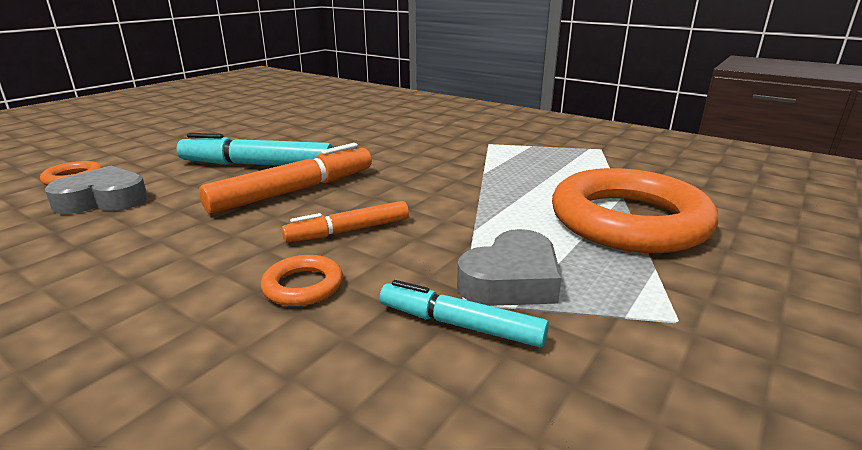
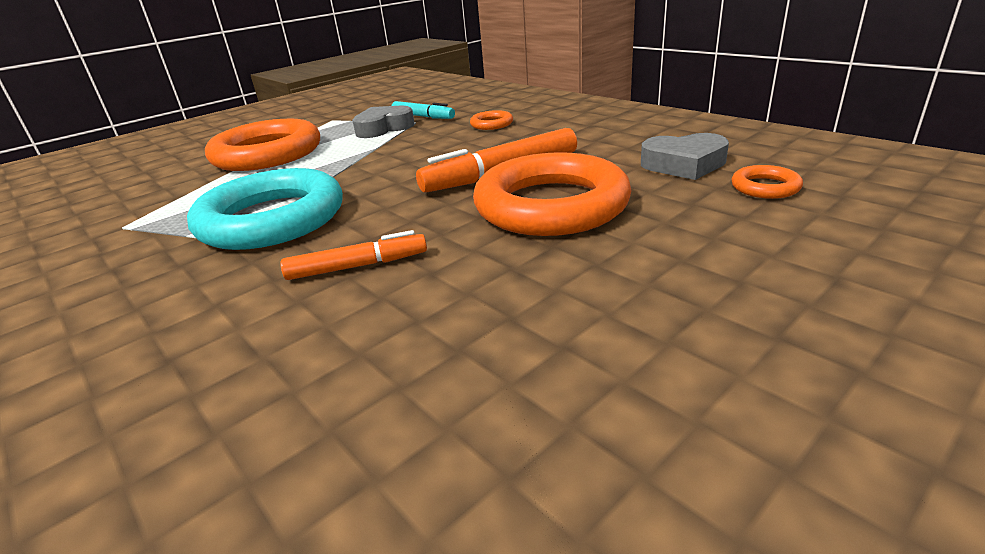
camera: 165 degrees left, 5 degrees up
turquoise marker [177,133,333,166] -> orange ring [473,152,632,236]
orange marker [282,201,409,243] -> orange marker moved to [280,230,427,280]
none -> turquoise ring [187,168,343,250]

